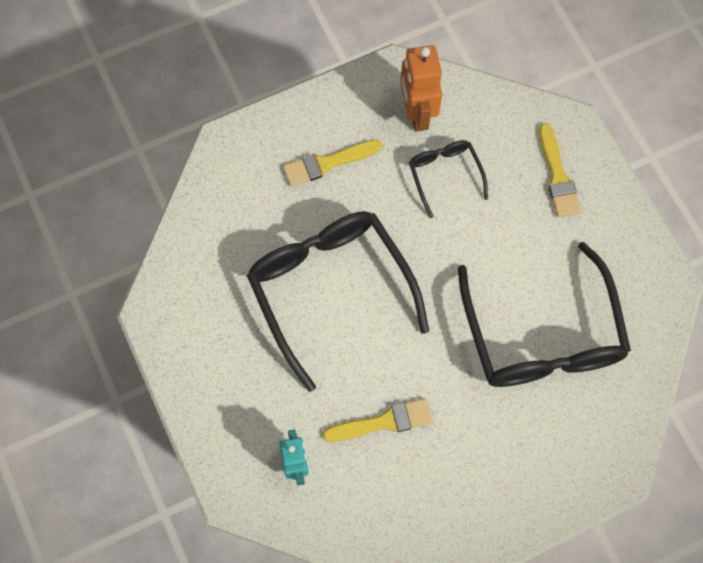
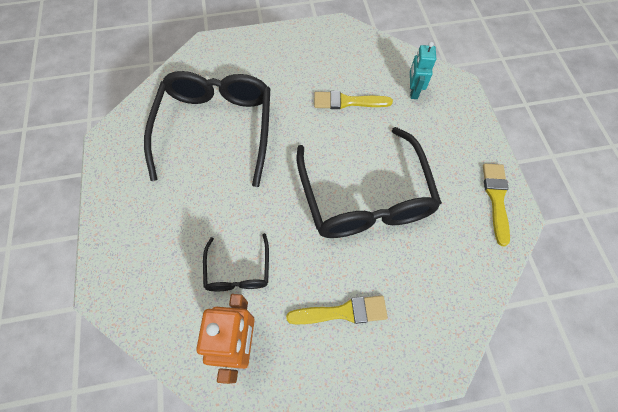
camera: 165 degrees left, 5 degrees down
yellow brush [539,123,581,217] -> yellow brush moved to [483,164,510,246]

